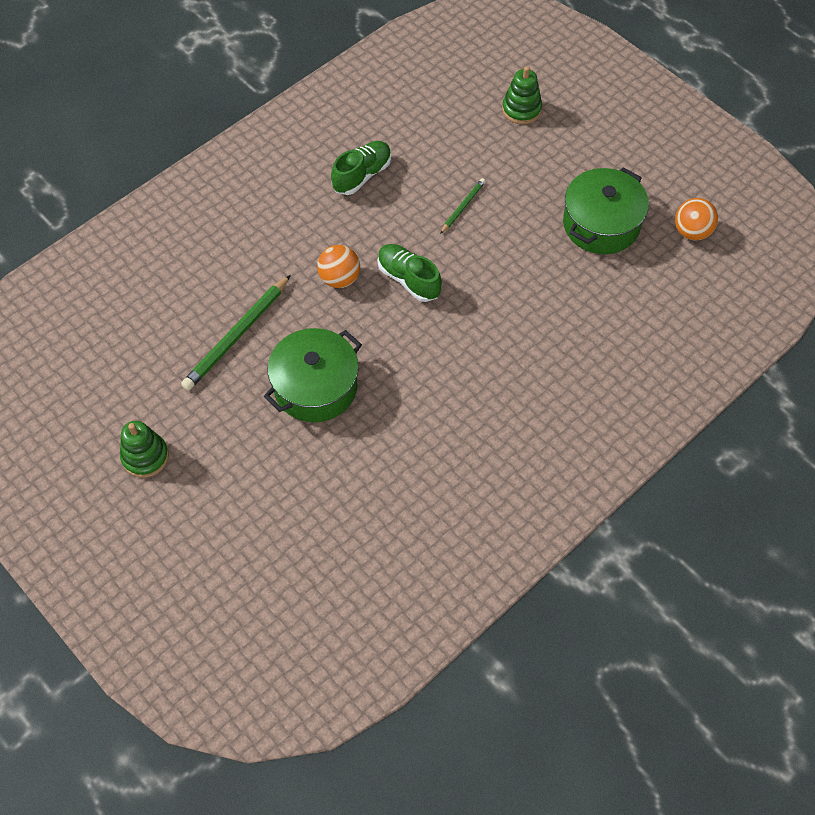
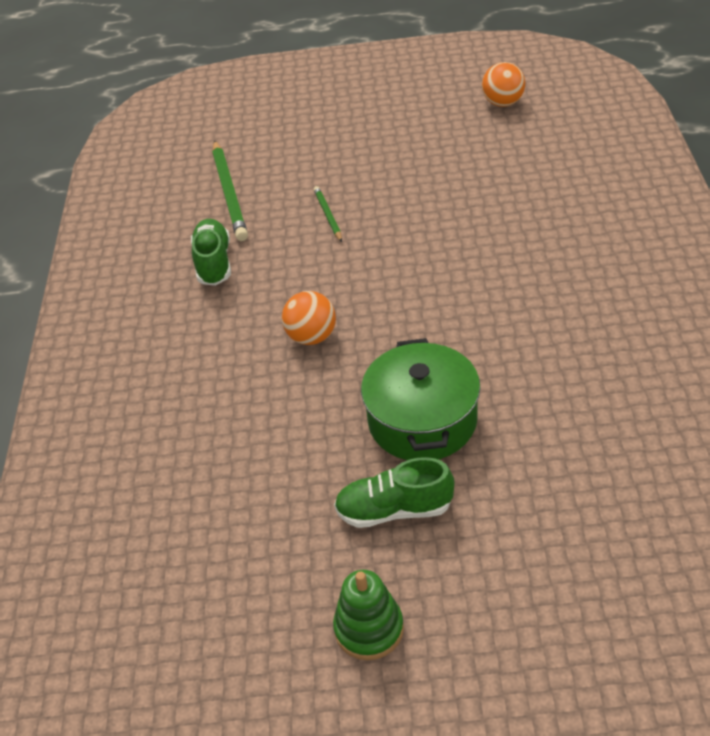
camera: 45 degrees left, 15 degrees down
green pencil [181,275,291,391] -> green pencil moved to [212,140,248,241]
green shoe [378,244,442,302] -> green shoe moved to [334,457,454,528]
green stacking toy [502,66,542,124] -> none
green pot [563,167,649,254] -> none

